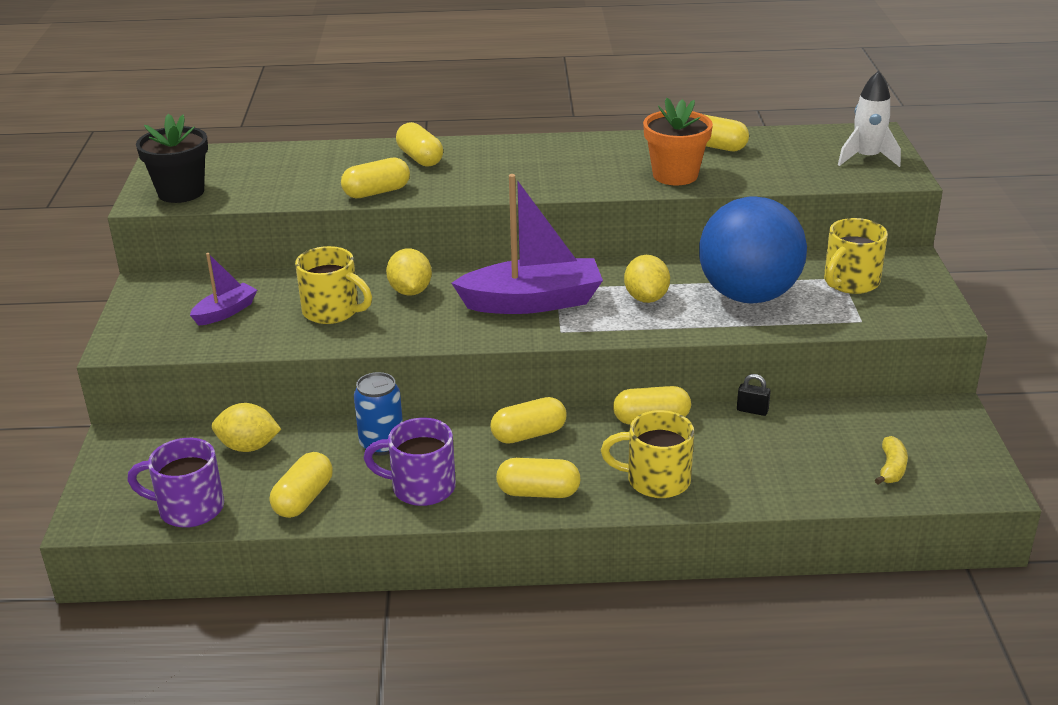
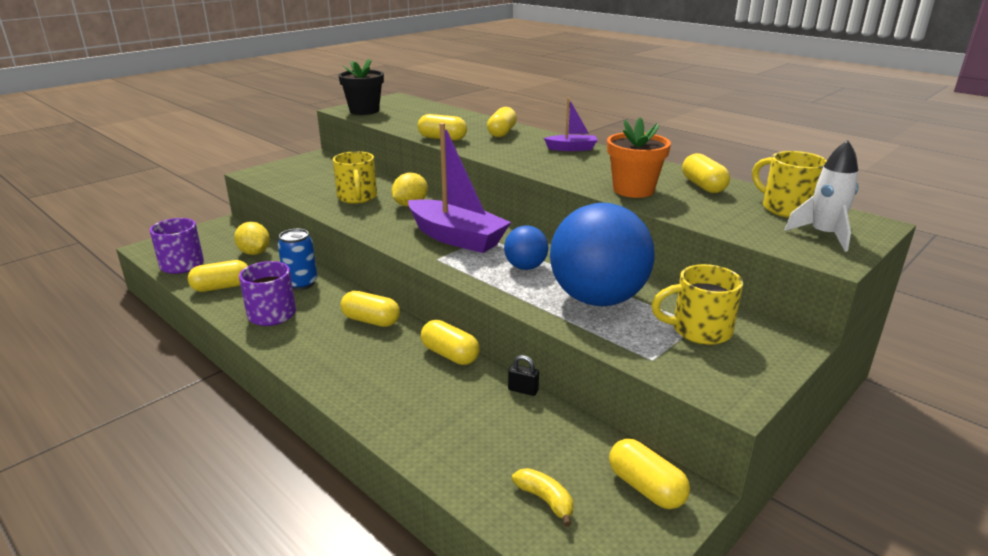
camera: 45 degrees right, 5 degrees down
purple boat [190,253,257,326] -> purple boat moved to [544,98,598,151]
yellow capsule [496,458,581,498] -> yellow capsule moved to [609,439,690,509]
yellow mug [601,410,694,498] -> yellow mug moved to [752,151,827,218]
yellow lemon [624,255,670,303] -> blue ball [504,225,549,270]
black padlock [737,374,771,416] -> black padlock turned 45 degrees counterclockwise [508,355,539,396]
yellow banana [875,436,908,485] -> yellow banana turned 105 degrees counterclockwise [512,468,573,527]

